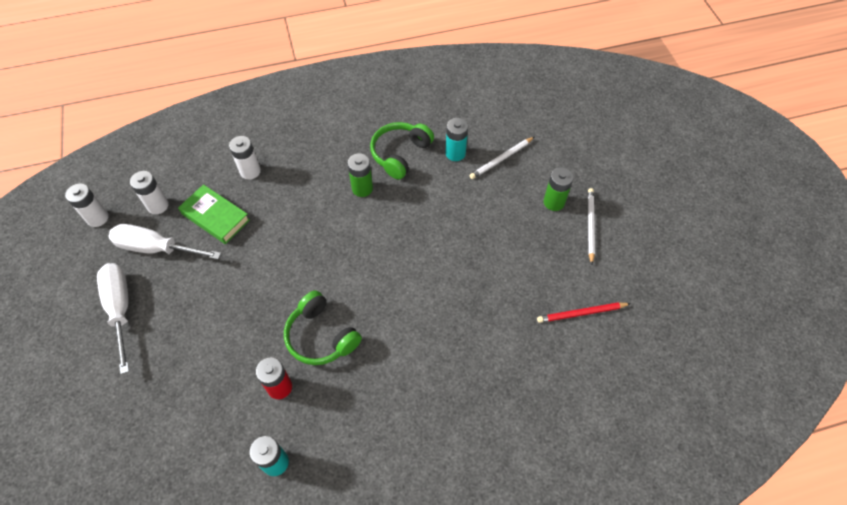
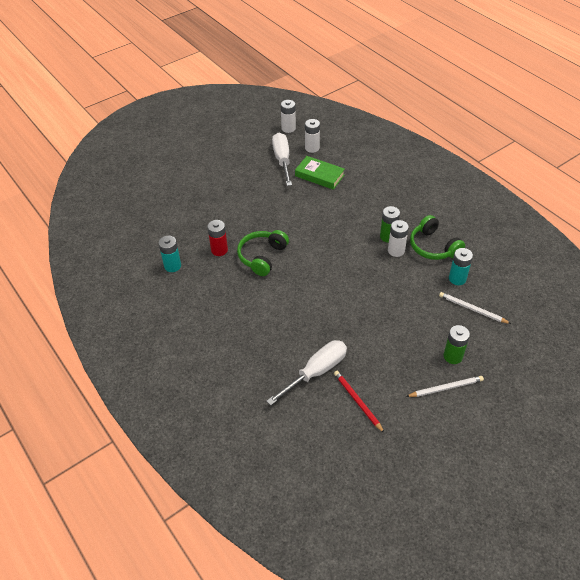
camera: 70 degrees right, 10 degrees down
white screwdriver [97,263,129,374] -> white screwdriver moved to [266,340,347,406]
green book [178,184,250,244] -> green book turned 75 degrees counterclockwise [295,156,345,190]
white battery [229,136,261,180] -> white battery moved to [388,220,409,257]
green headphones [370,122,434,179] -> green headphones turned 135 degrees counterclockwise [410,215,465,260]

